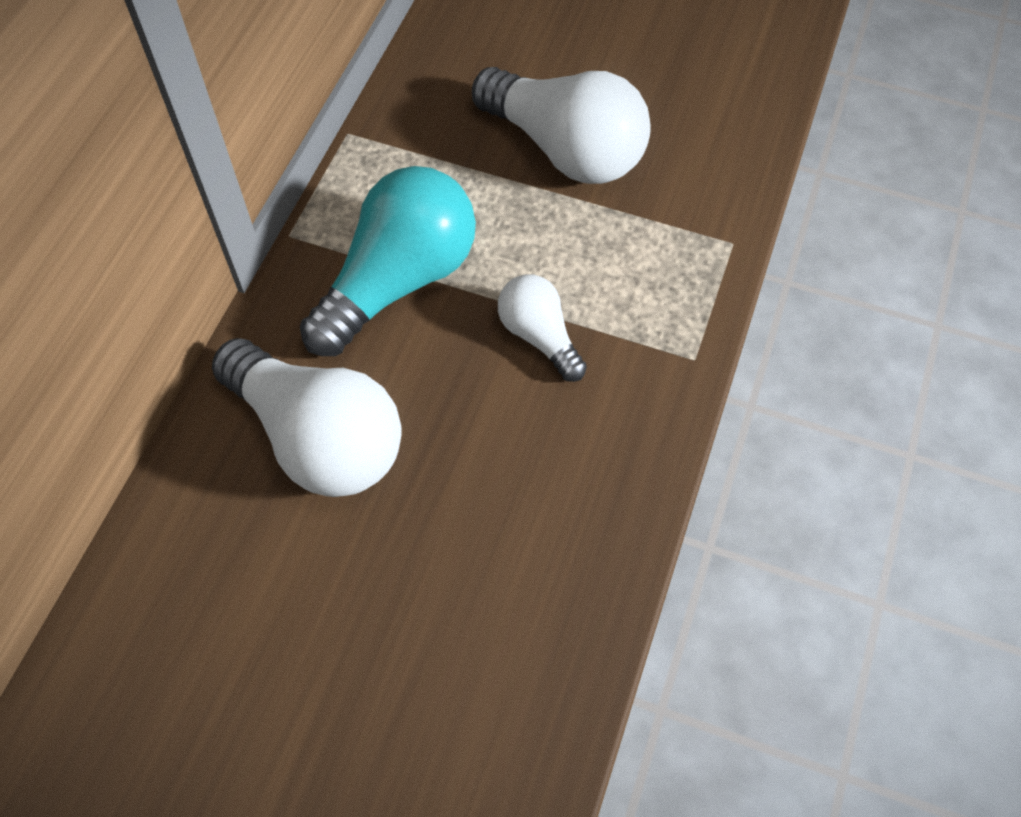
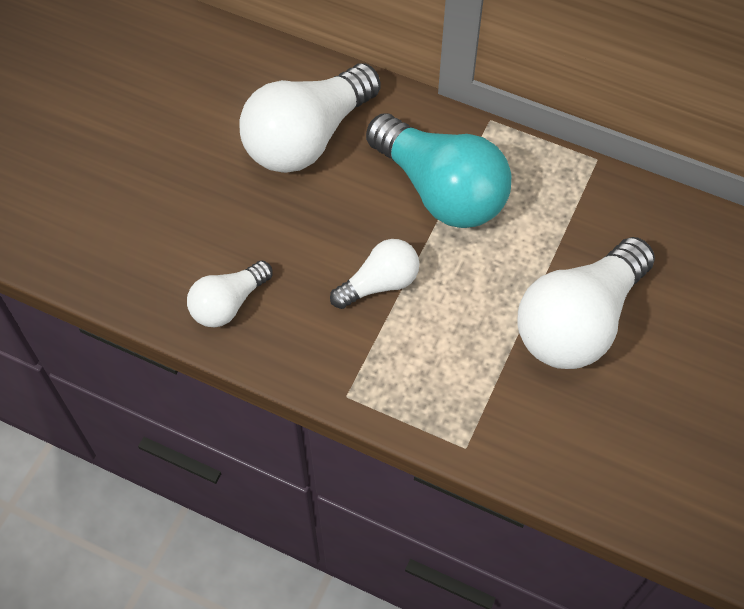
camera: 95 degrees right, 0 degrees up
none -> white light bulb [187,260,272,327]

